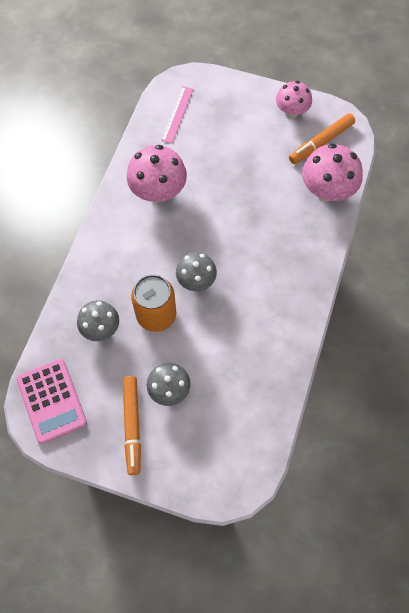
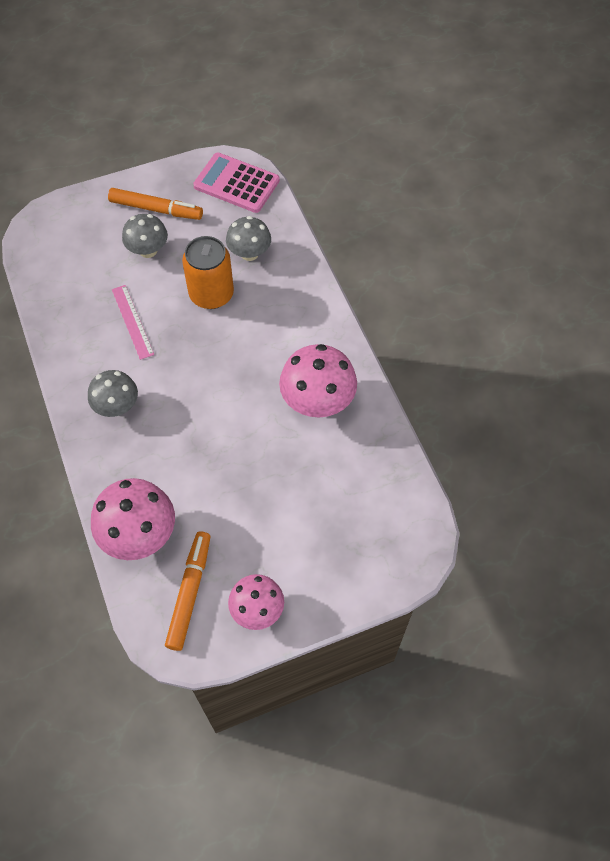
camera: 140 degrees right, 5 degrees down
orange marker [123,376,141,475] -> orange marker turned 150 degrees clockwise [108,188,203,220]
pink ruler [161,86,193,143] -> pink ruler moved to [112,285,154,360]
grey mushroom [176,252,217,291] -> grey mushroom moved to [88,370,138,417]

